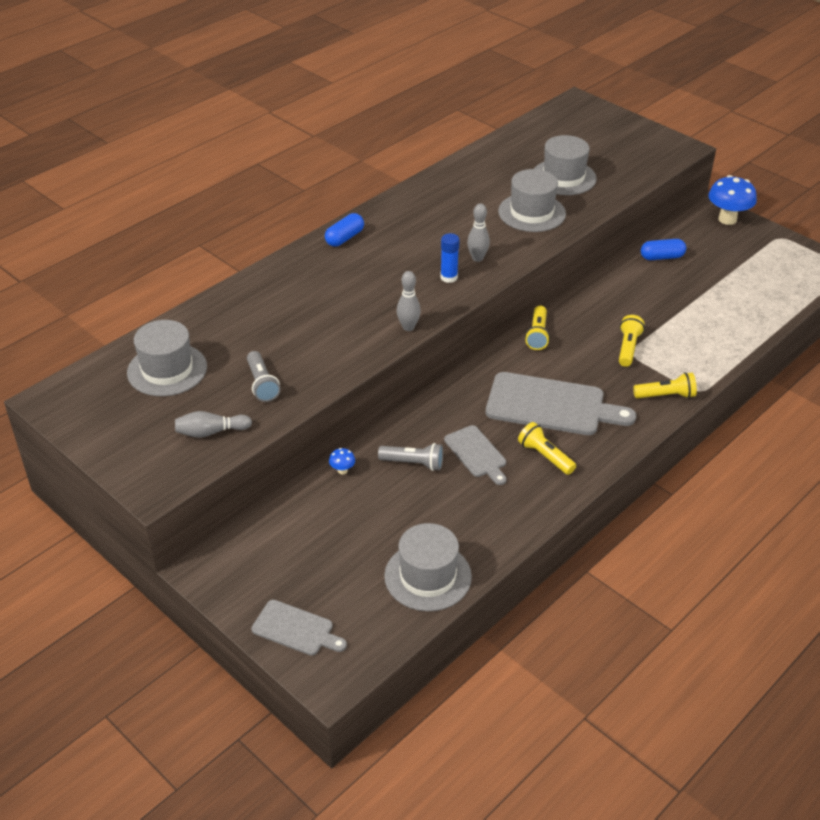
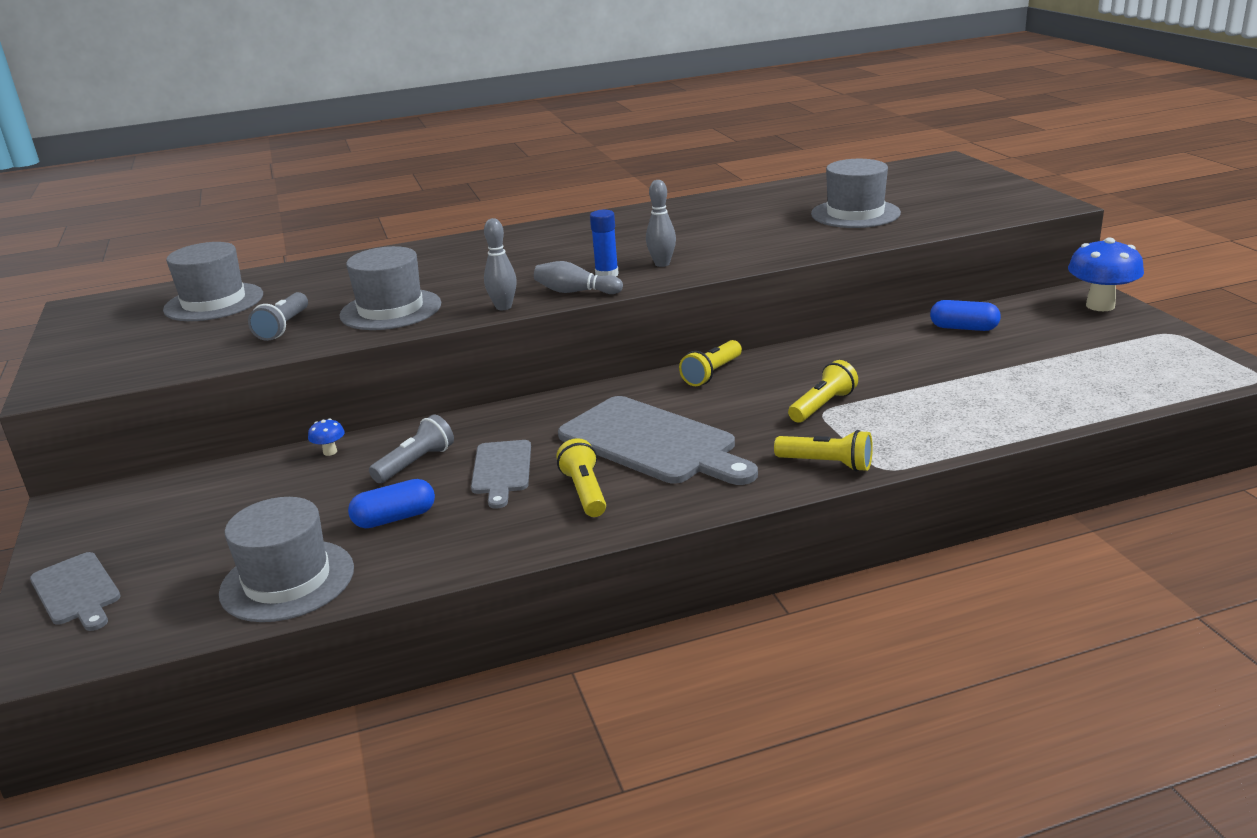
camera: 30 degrees right, 15 degrees down
grey bowling pin [175,411,252,438] -> grey bowling pin moved to [534,261,623,294]
blue capsule [325,213,364,247] -> blue capsule moved to [348,479,435,528]
grey flashlight [378,443,443,471] -> grey flashlight turned 90 degrees counterclockwise [369,414,454,483]
grey hat [498,169,566,232] -> grey hat moved to [339,246,441,330]

